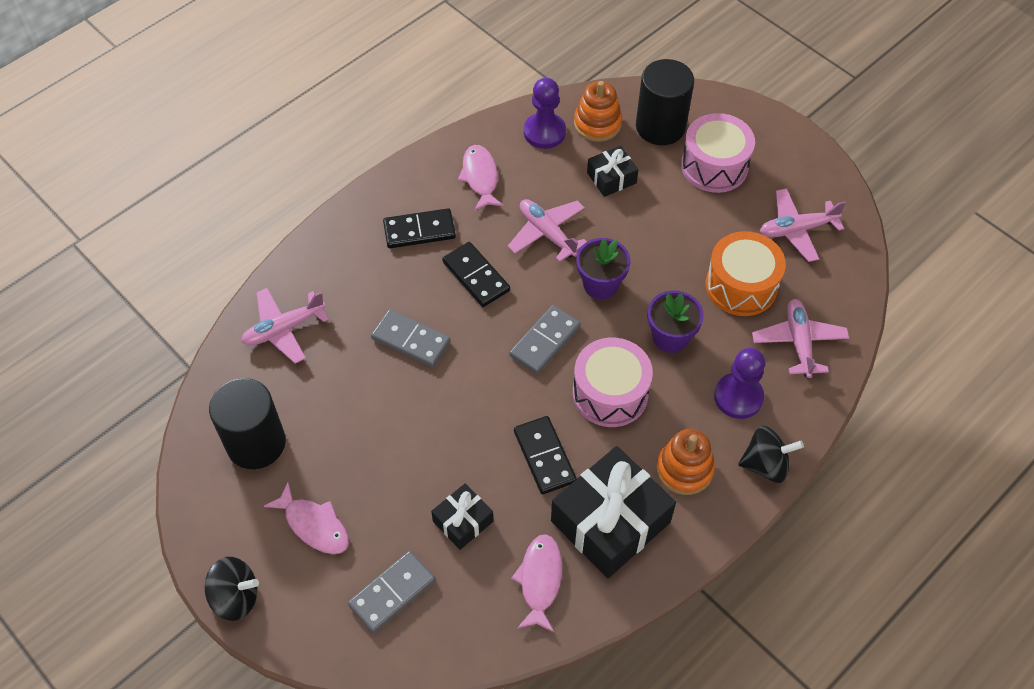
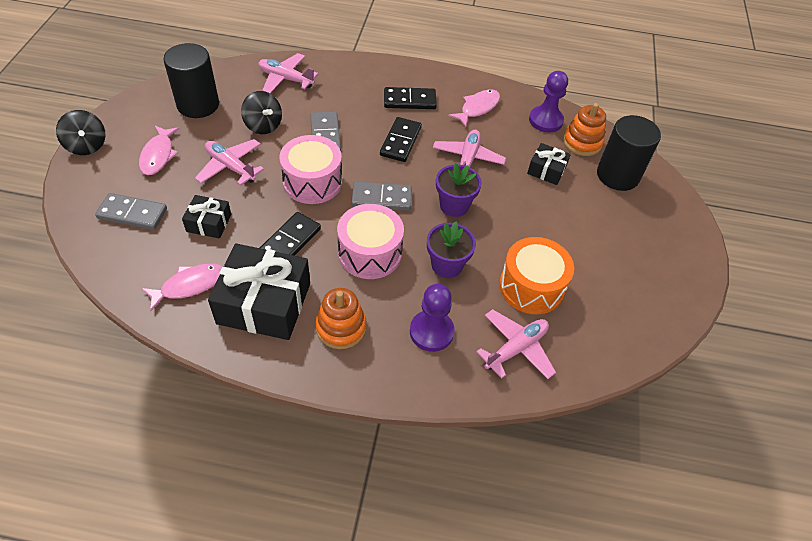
camera: 50 degrees right, 5 degrees down
black domino [383,208,456,248] -> black domino turned 45 degrees counterclockwise [384,87,437,109]
pink drum [681,113,755,193] -> pink drum moved to [279,135,342,204]
black spinning top [738,426,804,483] -> black spinning top moved to [241,91,282,134]
pink plane [760,188,846,262] -> pink plane moved to [195,139,264,186]

